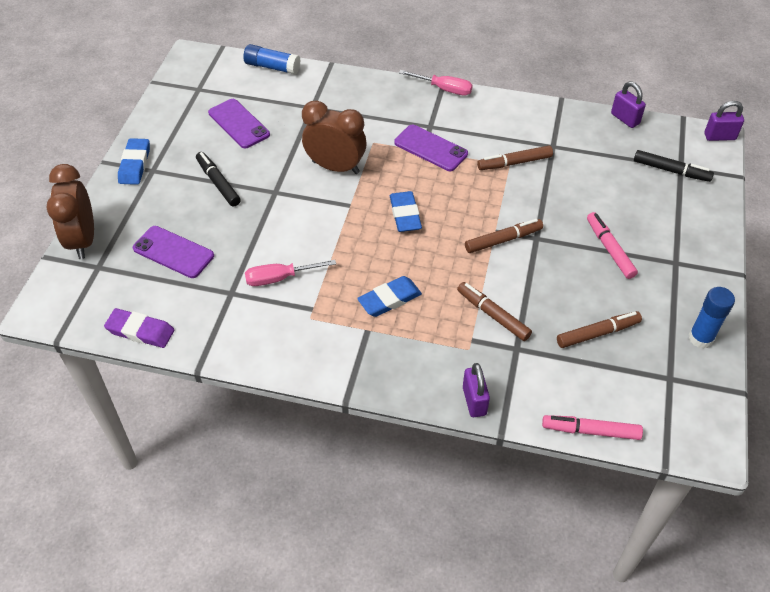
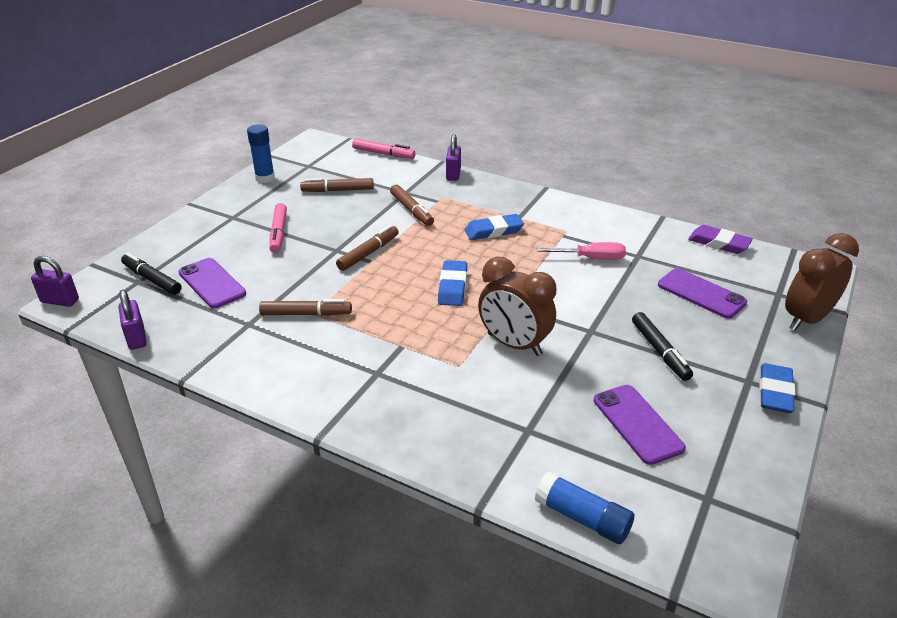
camera: 165 degrees left, 15 degrees down
brown clock [46,164,94,259] -> brown clock turned 135 degrees counterclockwise [785,233,859,331]
purple phone [394,125,468,171] -> purple phone moved to [178,258,246,308]
pink screwdriver [399,70,473,96] -> none
brown marker [465,219,543,253] -> brown marker turned 135 degrees clockwise [336,225,399,271]

